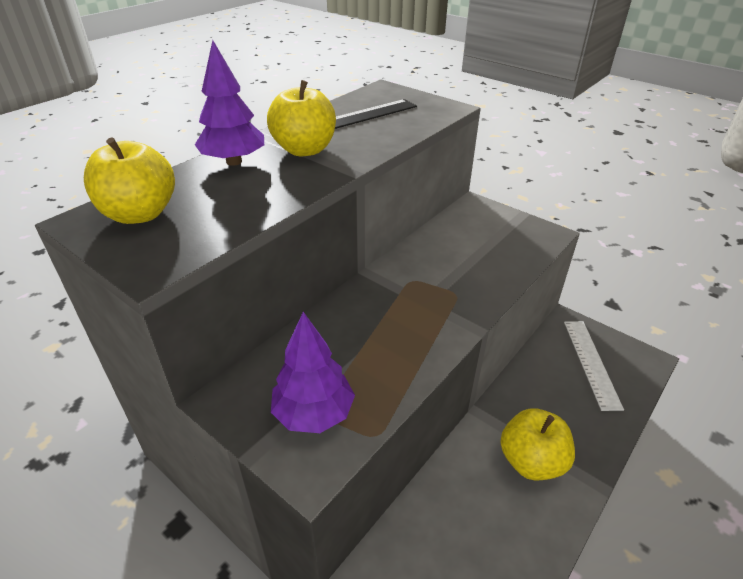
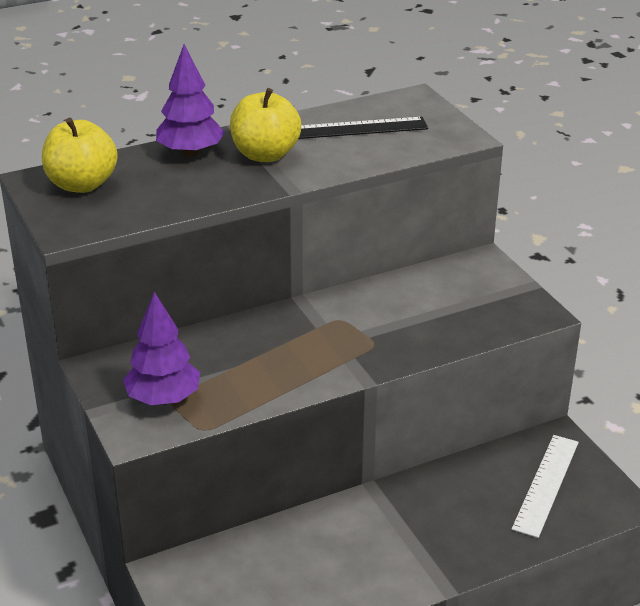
camera: 25 degrees right, 5 degrees down
yellow apple [500,408,575,480] -> none

